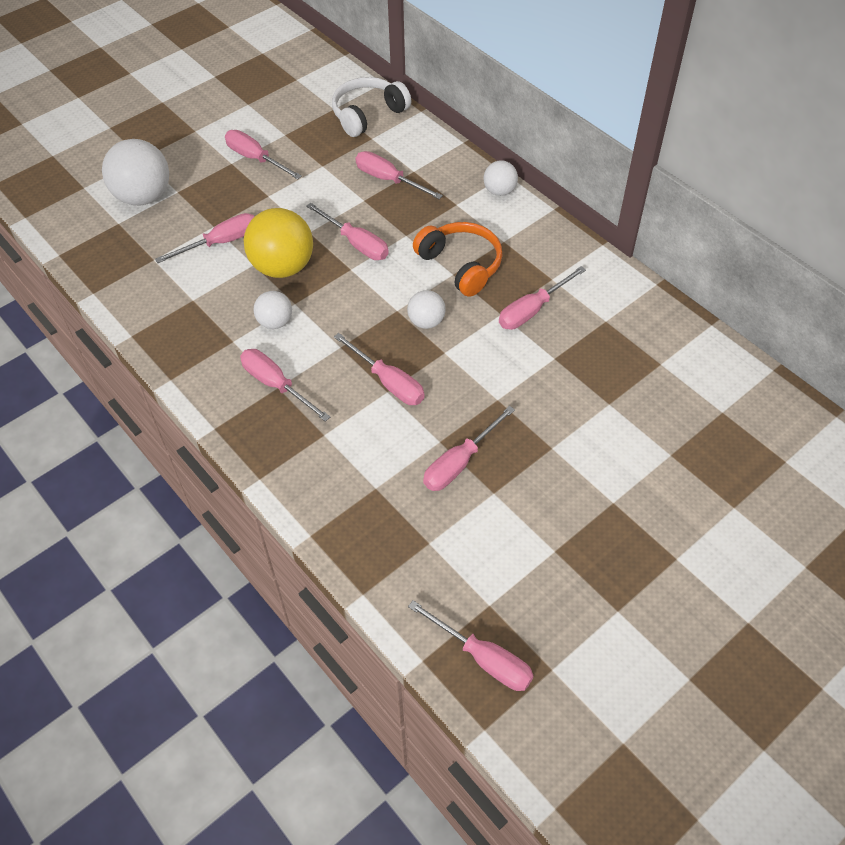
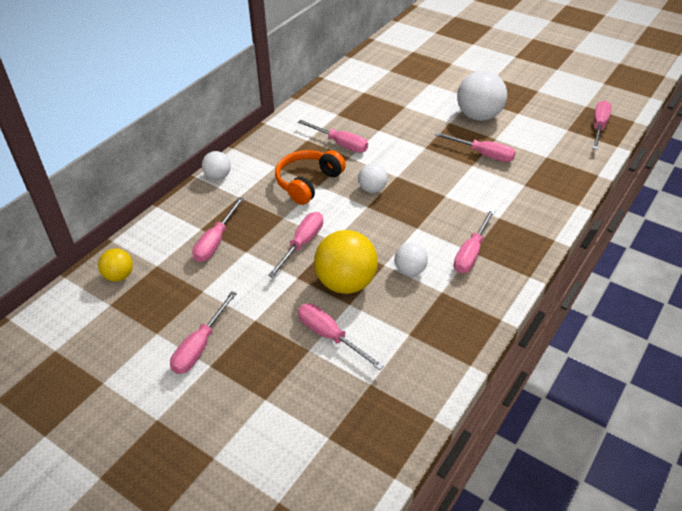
camera: 105 degrees left, 10 degrees down
white ball [102,139,169,205] -> white ball moved to [457,70,507,121]
white headphones [332,77,411,137] -> yellow ball [98,248,133,282]
pink screwdriver [334,333,425,405] -> none

